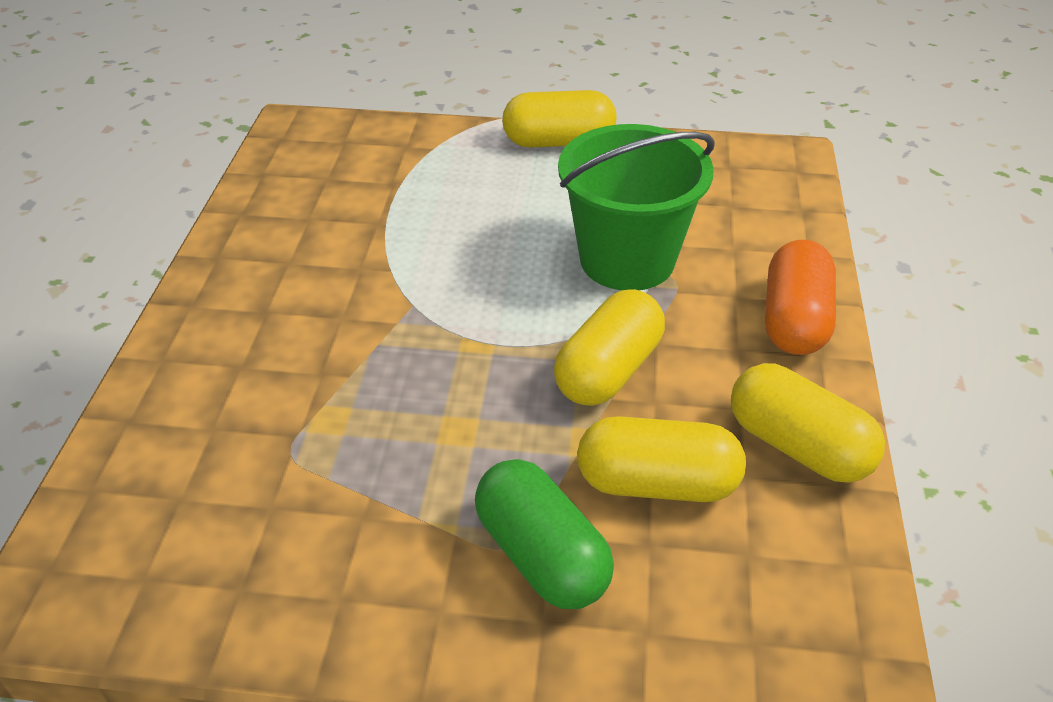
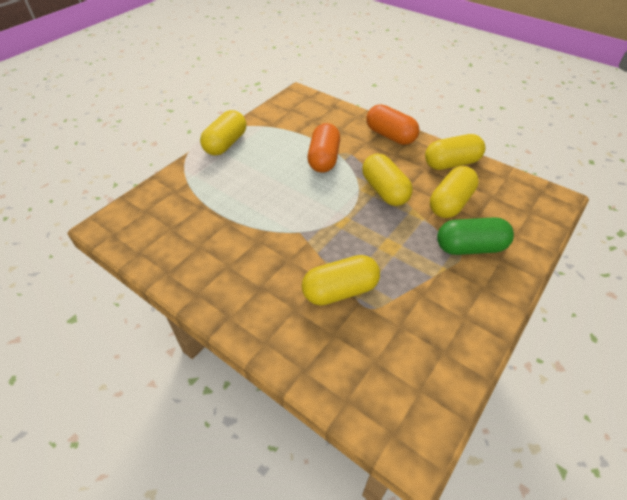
camera: 60 degrees left, 5 degrees up
green bucket [558,124,715,290] -> orange capsule [307,123,340,173]
none -> yellow capsule [302,255,380,306]

